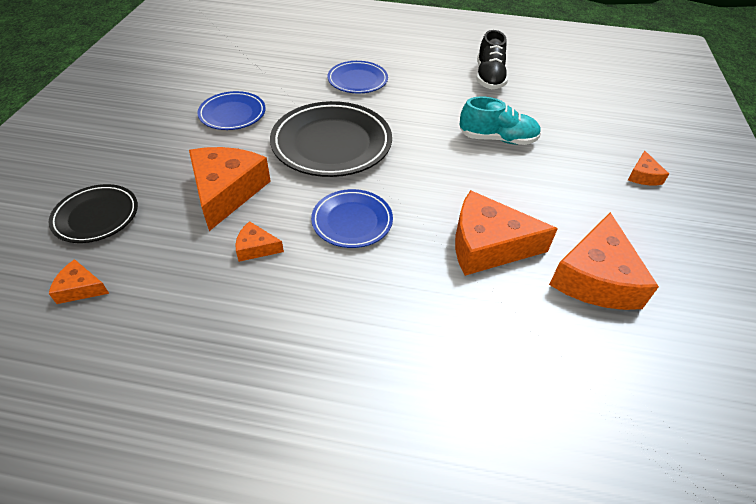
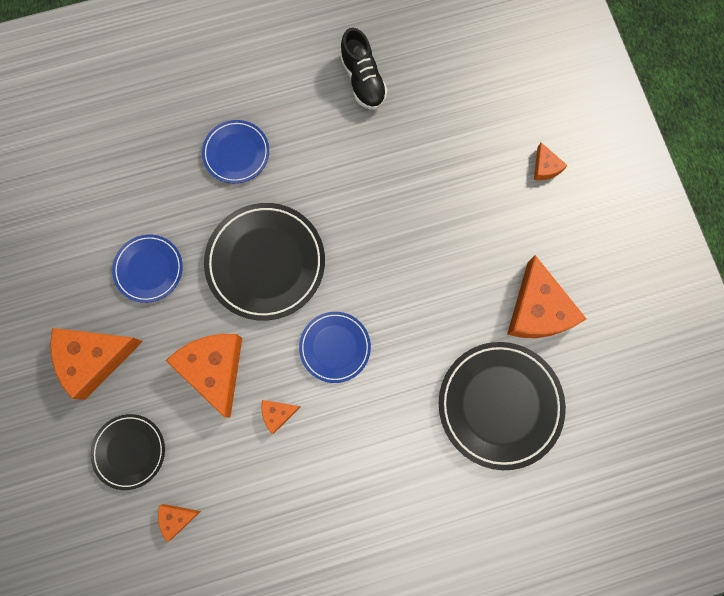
camera: 25 degrees left, 30 degrees up
orange cheese [455,190,558,276] -> orange cheese moved to [50,328,143,400]
turquoise shoe [460,97,541,145] -> none
none -> black plate [439,342,566,470]

